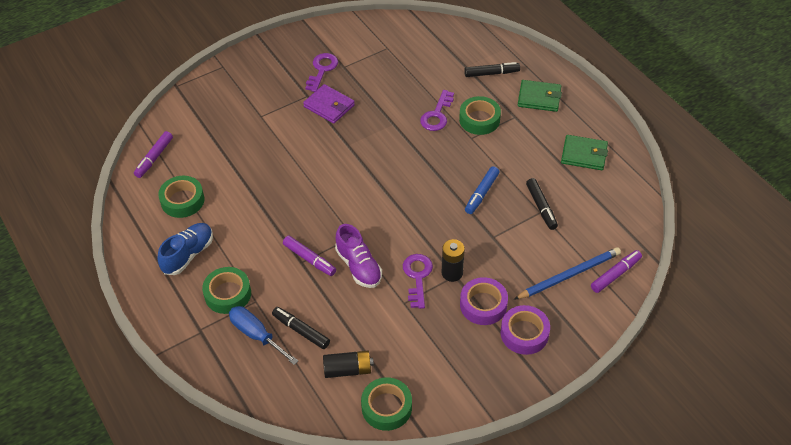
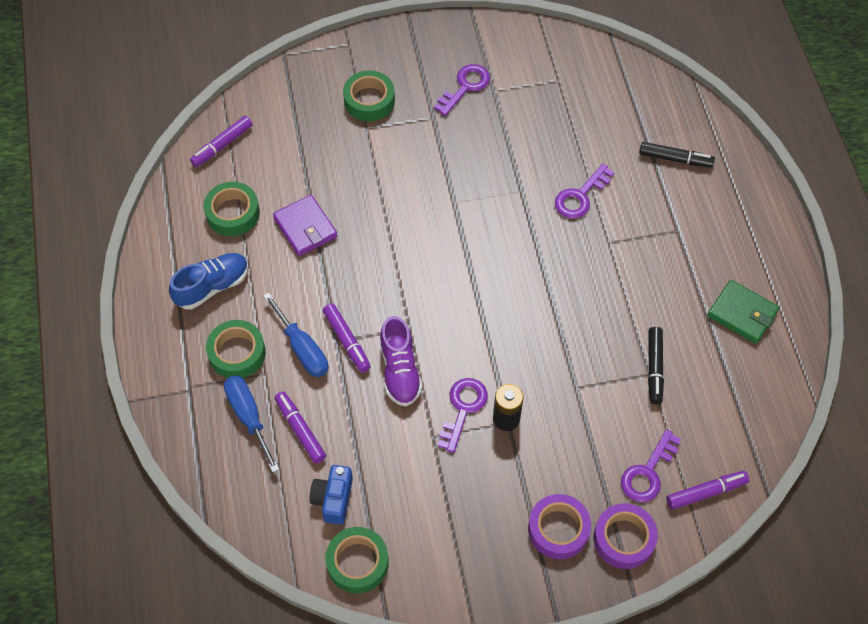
camera: 20 degrees right, 10 degrees up
black marker [272,307,330,349] -> purple marker [275,391,326,464]
purple wallet [303,84,355,124] -> purple wallet moved to [273,195,338,256]
black battery [323,351,374,378] -> blue camera [310,465,353,525]
green tape [459,96,501,135] -> green tape moved to [343,70,395,121]
purple tape [460,277,508,325] -> purple tape moved to [593,503,658,569]
blue marker [465,166,500,214] -> none
blue pencil [514,247,621,300] -> purple key [621,429,681,502]
green wallet [518,80,562,112] -> none
none -> blue screwdriver [263,293,328,377]

